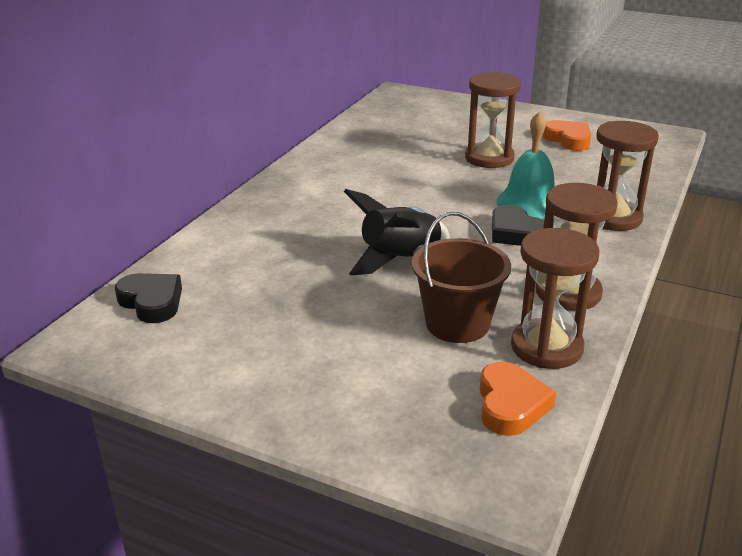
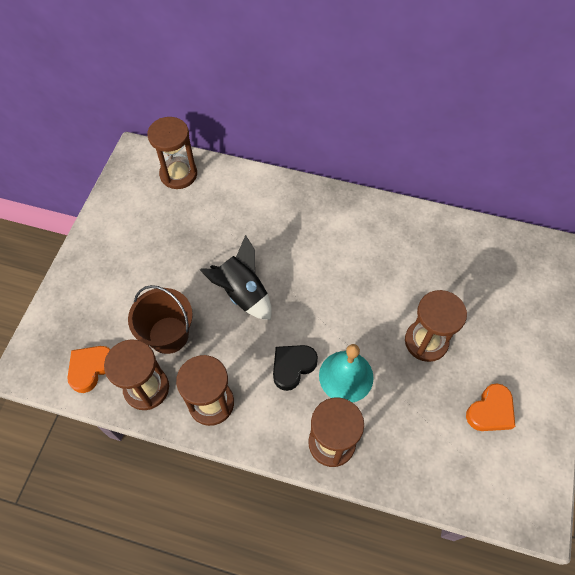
camera: 80 degrees right, 30 degrees up
black heart [115,273,182,323] -> brown hourglass [147,117,197,189]
orange heart [480,362,556,436] -> orange heart turned 135 degrees clockwise [67,346,111,393]

